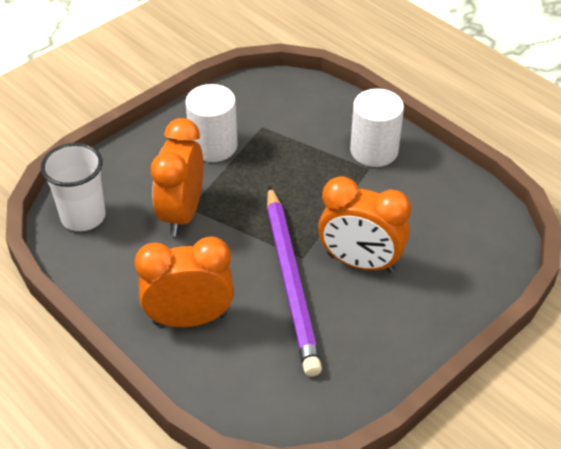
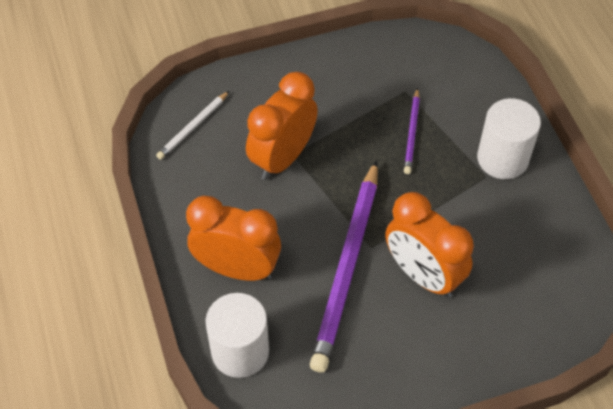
camera: 25 degrees right, 10 degrees up
white cup [41,143,106,231] -> white pencil [156,91,229,160]
white cylinder [185,84,238,162] -> white cylinder moved to [206,293,269,378]
none -> purple pencil [404,88,420,174]

